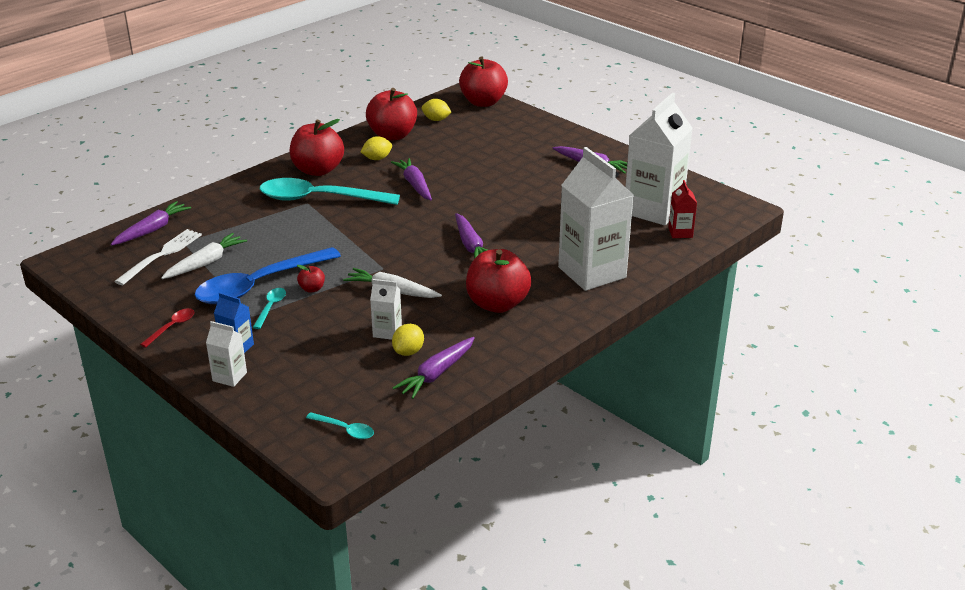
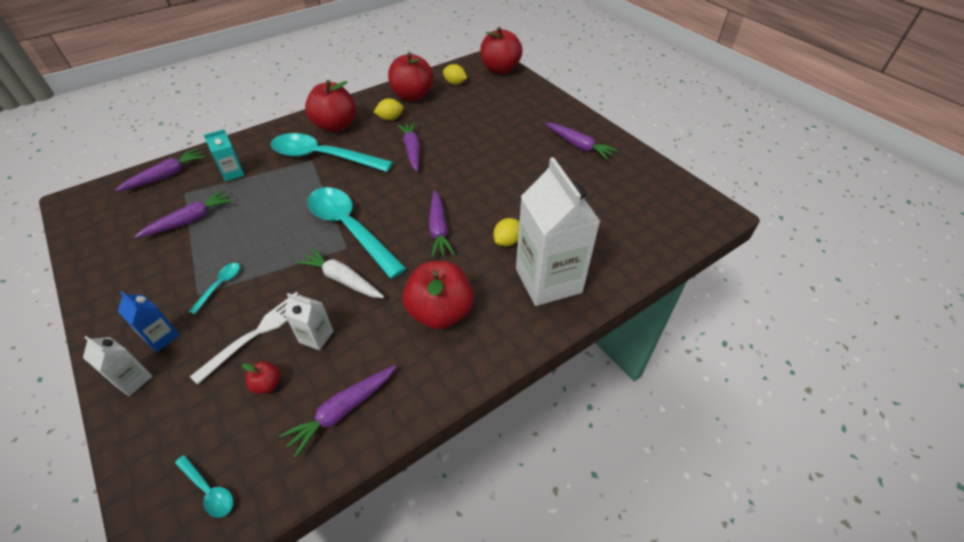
camera: 10 degrees right, 15 degrees up
white fork [114,229,202,285] -> white fork moved to [190,292,299,385]
red spoon [140,308,194,348] -> none
white carrot [161,233,247,279] -> purple carrot [134,190,233,238]
blue spoon [195,247,341,304] -> none
red apple [297,265,325,293] -> red apple moved to [242,361,281,394]
yellow lemon [392,324,424,356] -> yellow lemon moved to [493,218,519,247]
white carton [626,92,693,225] -> none
red carton [668,180,697,238] -> none
none -> turquoise carton [204,129,245,181]
none -> turquoise spoon [307,187,407,279]

